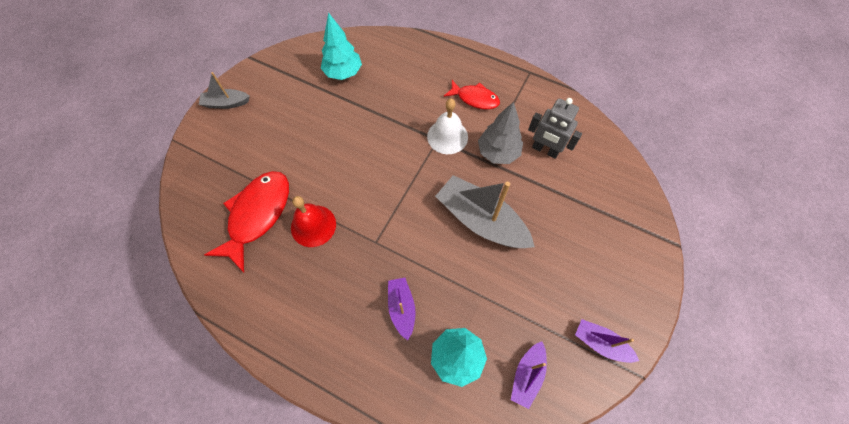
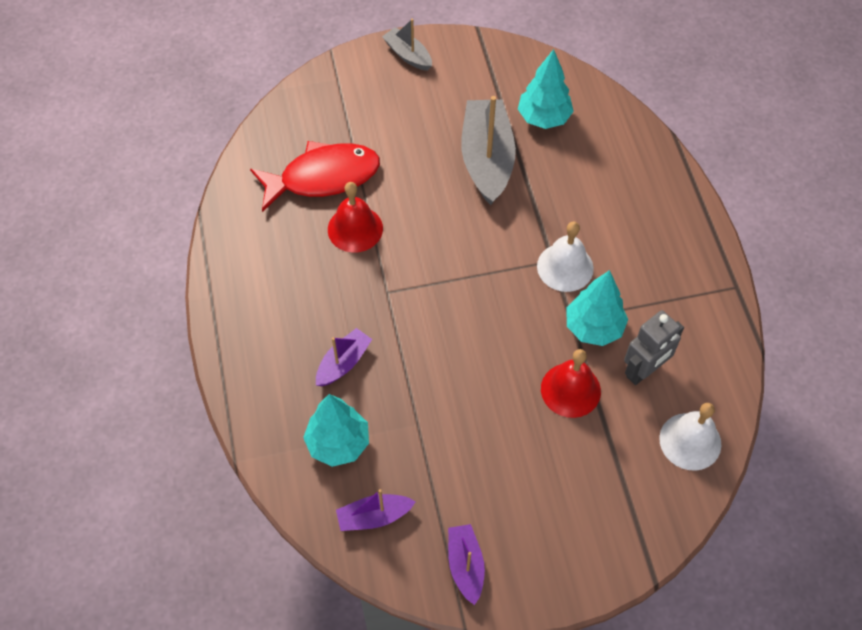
camera: 50 degrees right, 5 degrees down
grey boat [435,175,535,248] -> grey boat moved to [461,96,516,205]
red fish [444,80,500,110] -> none
grey tree [478,102,523,164] -> turquoise tree [566,270,628,346]
grey robot [528,98,582,159] -> grey robot turned 120 degrees counterclockwise [624,310,684,385]
none -> red bell [541,349,601,418]
none -> white bell [659,403,721,471]

